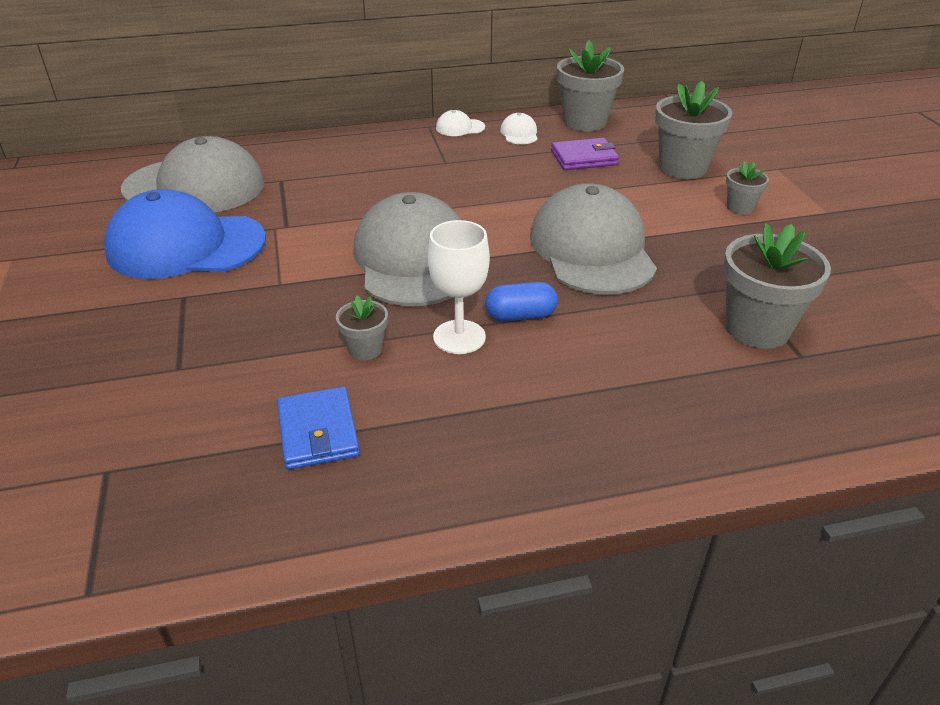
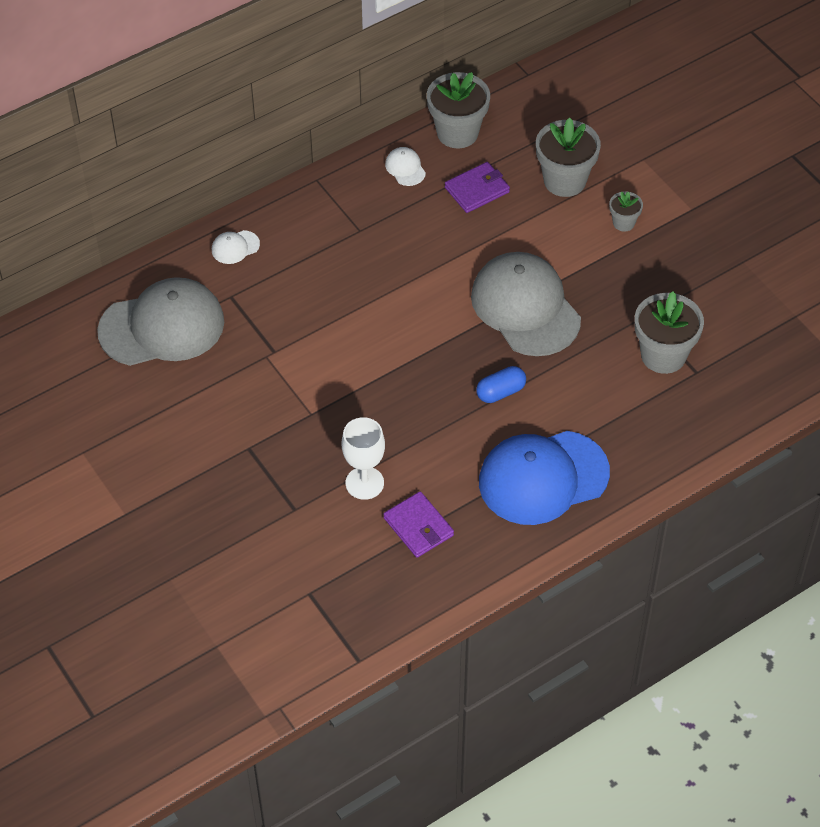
camera: 20 degrees left, 15 degrees up
blue cap [104,189,266,279] -> blue cap moved to [479,431,610,525]
blue wallet [277,387,360,470] -> purple wallet [383,491,454,558]
grey flower pot [336,296,388,361] -> none
grey cap [353,192,461,306] -> none
white goblet [428,220,490,354] -> white goblet moved to [342,417,385,500]
white cap [436,110,485,136] -> white cap moved to [212,230,260,264]

